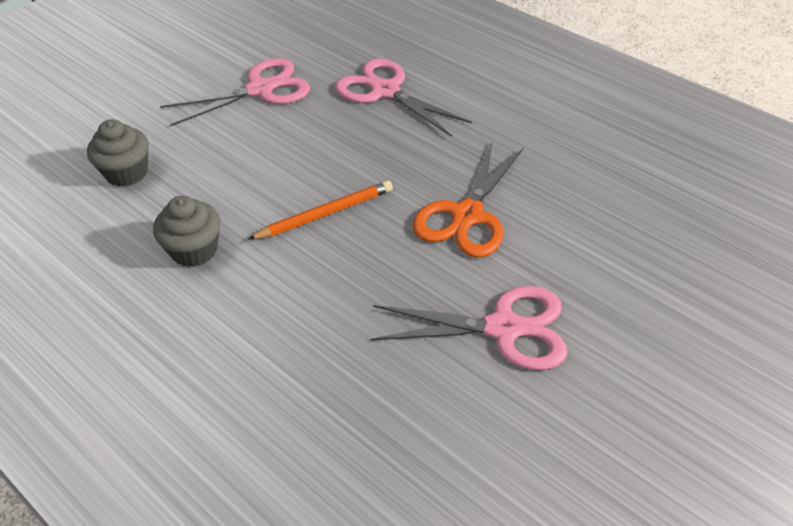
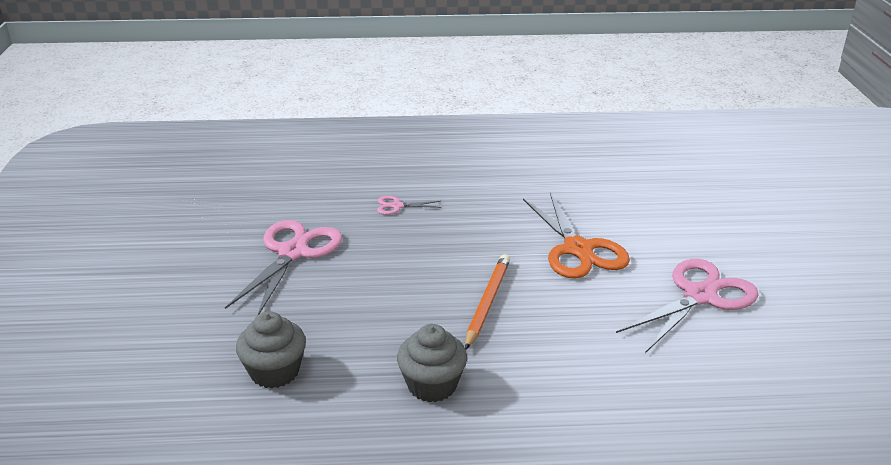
camera: 45 degrees left, 15 degrees down
pink scissors [335,59,472,137] -> pink scissors [377,196,441,215], size x0.45

